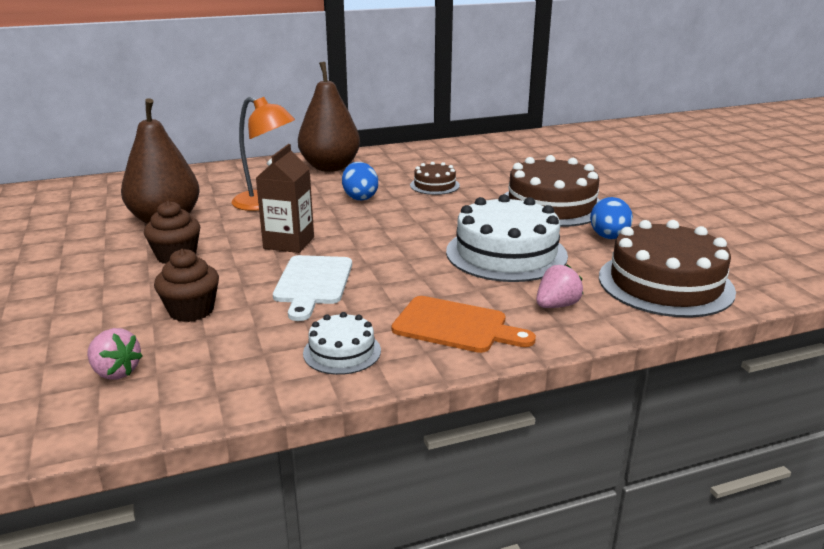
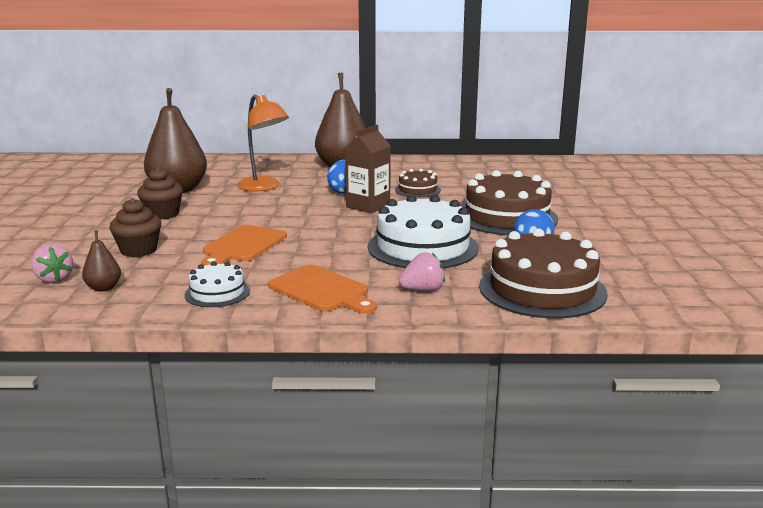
camera: 20 degrees right, 5 degrees down
brown carton [256,144,314,253] -> brown carton moved to [345,125,391,213]
white cutting board [273,255,352,321] -> orange cutting board [201,225,287,266]
none -> brown pear [82,230,121,292]

